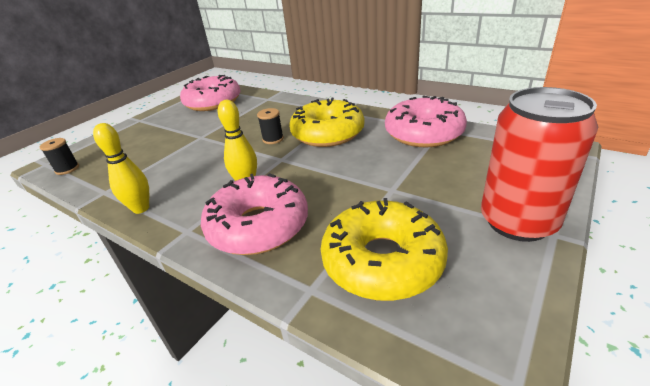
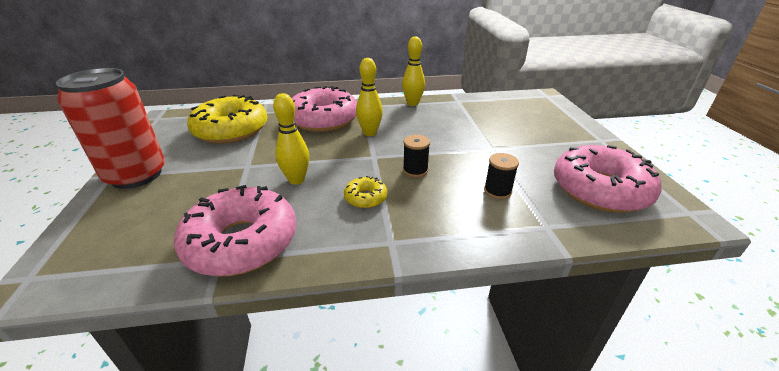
camera: 135 degrees right, 0 degrees up
black spool [40,138,79,175] -> black spool moved to [484,153,519,199]
yellow donut [290,97,364,147] -> yellow donut [344,176,387,209], size x0.45
none -> yellow bowling pin [273,93,309,185]

